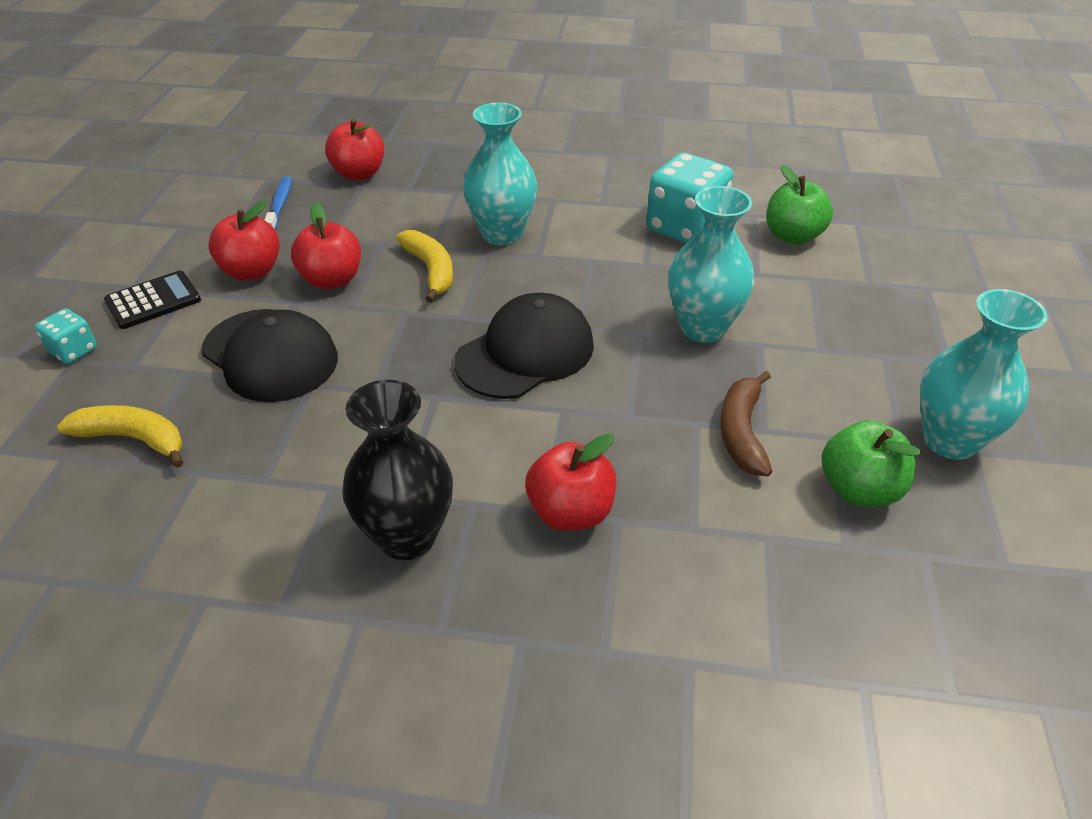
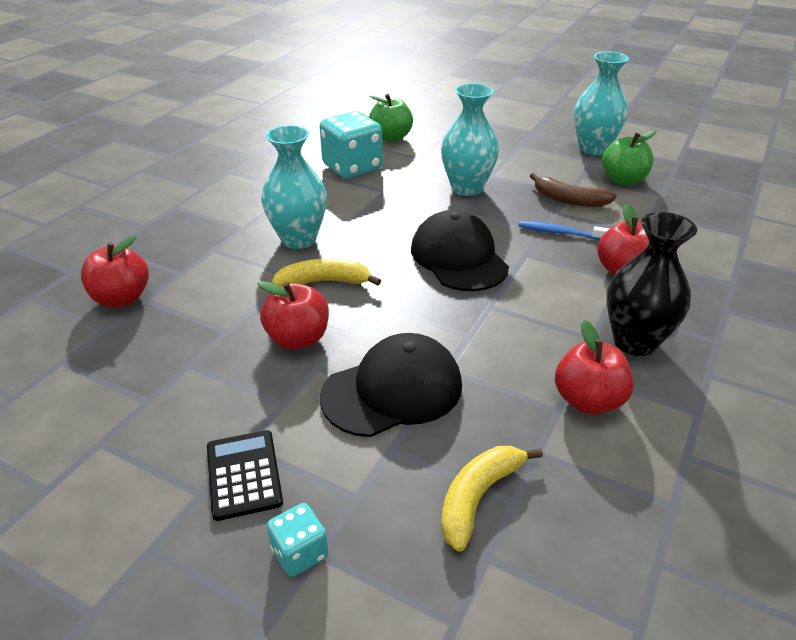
camera: 70 degrees left, 5 degrees down
red apple [208,200,280,281] -> red apple moved to [555,320,634,415]
blue toothbrush [265,176,292,230] -> blue toothbrush moved to [519,221,610,240]

